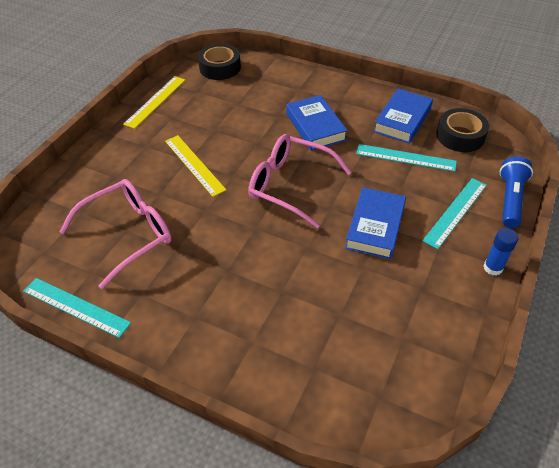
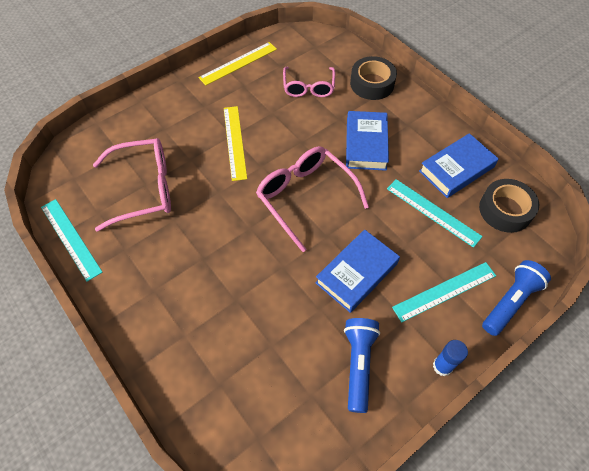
camera: 25 degrees right, 10 degrees up
black tape [198,44,241,80] -> black tape moved to [350,56,397,100]
none -> pink glasses [283,67,335,97]
none -> blue flashlight [344,318,380,413]

